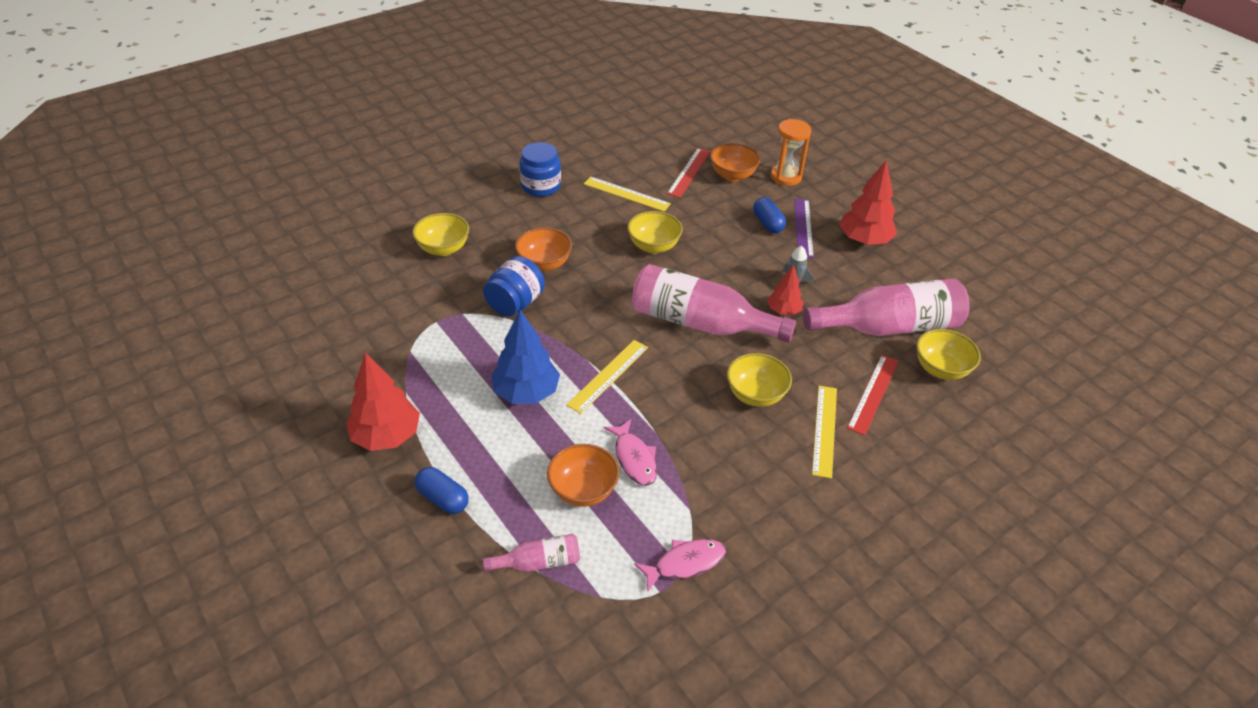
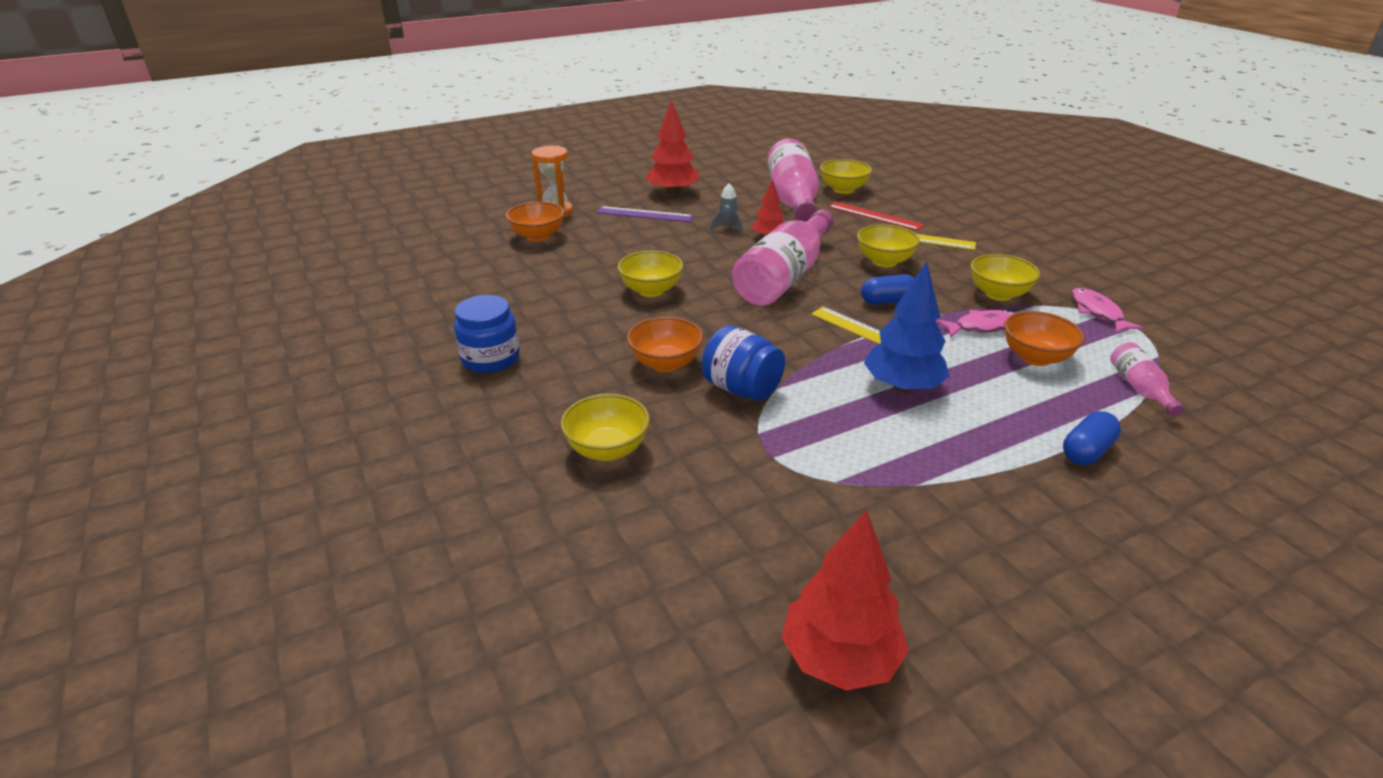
camera: 80 degrees left, 10 degrees down
red tree [346,352,420,451] -> red tree moved to [781,510,909,691]
yellow ruler [584,177,671,212] -> none
red ruler [667,148,711,198] -> none
blue capsule [753,197,786,234] -> blue capsule moved to [861,274,915,305]
none -> yellow bowl [971,254,1040,301]

